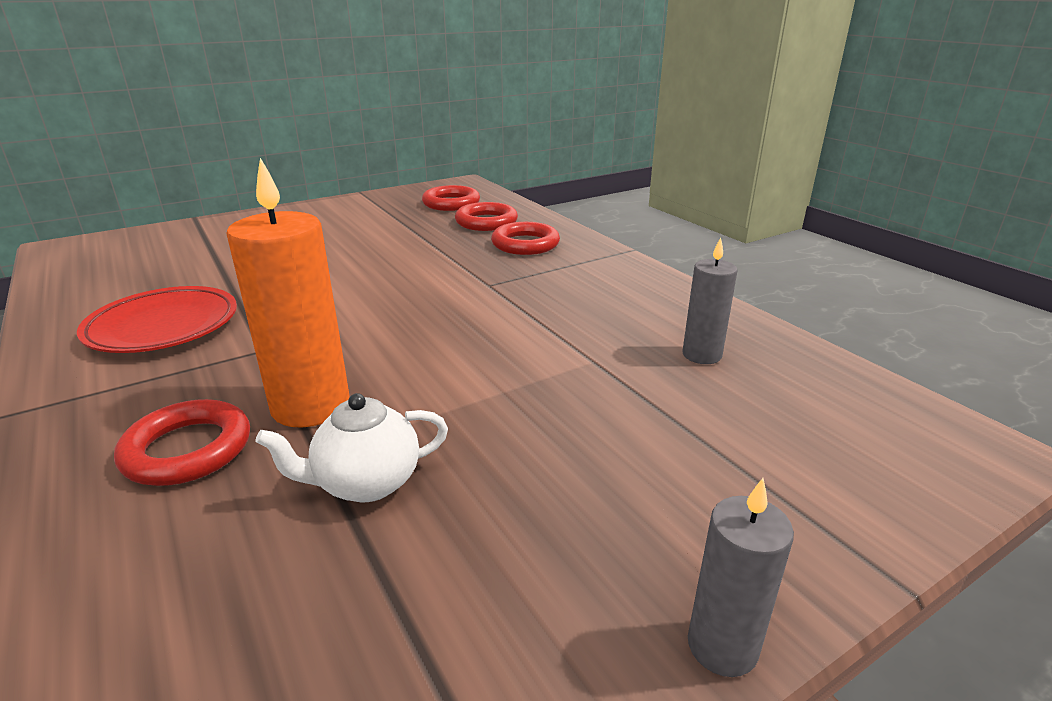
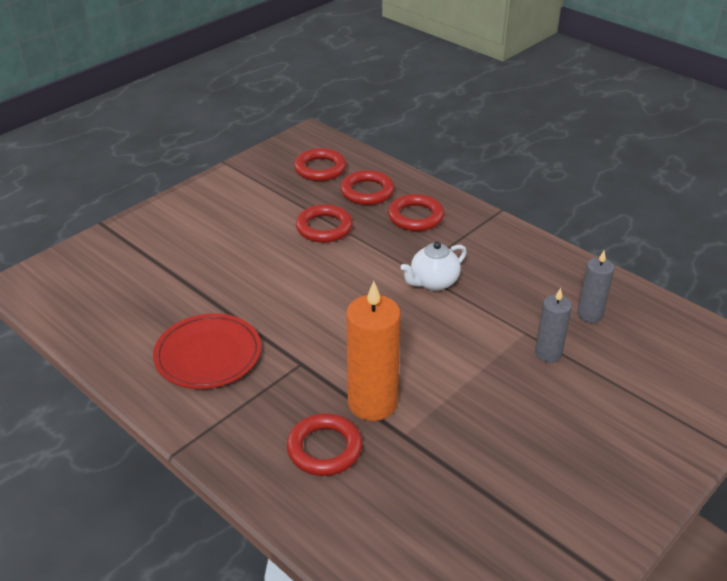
camera: 15 degrees left, 10 degrees up
white teapot [255,393,448,502] -> white teapot moved to [401,242,467,291]
grey candle [688,478,794,677] -> grey candle moved to [535,288,572,363]
none -> red ring [296,204,353,243]

